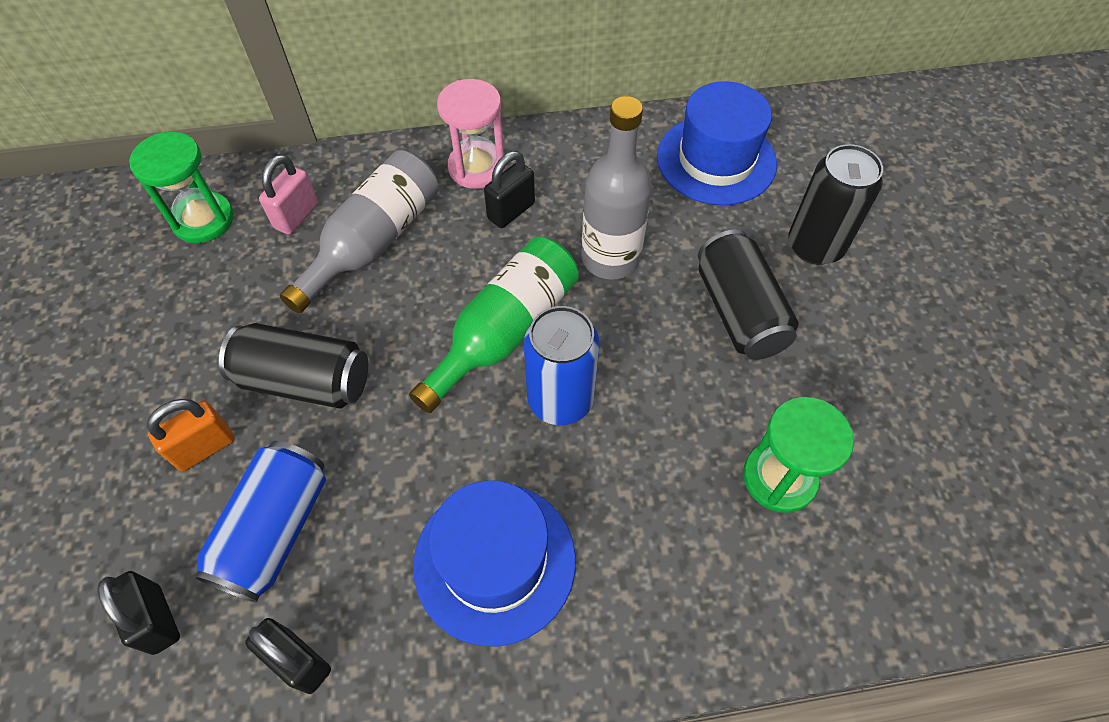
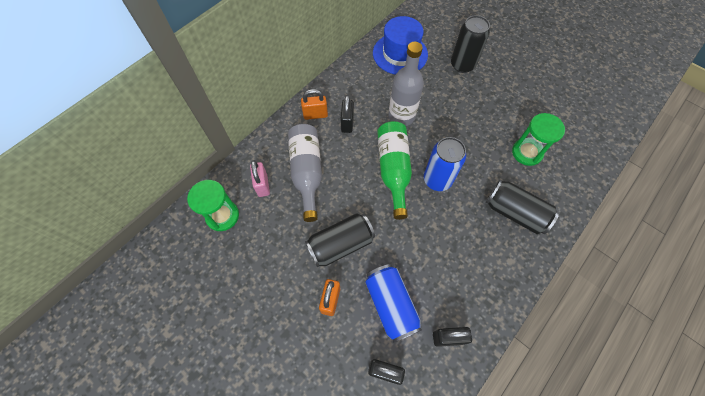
camera: 40 degrees left, 5 degrees up
blue hat [413,480,576,647] -> none
pink hourglass [437,79,506,189] -> orange padlock [301,89,328,120]
black can [698,230,799,360] -> black can moved to [486,180,559,234]

